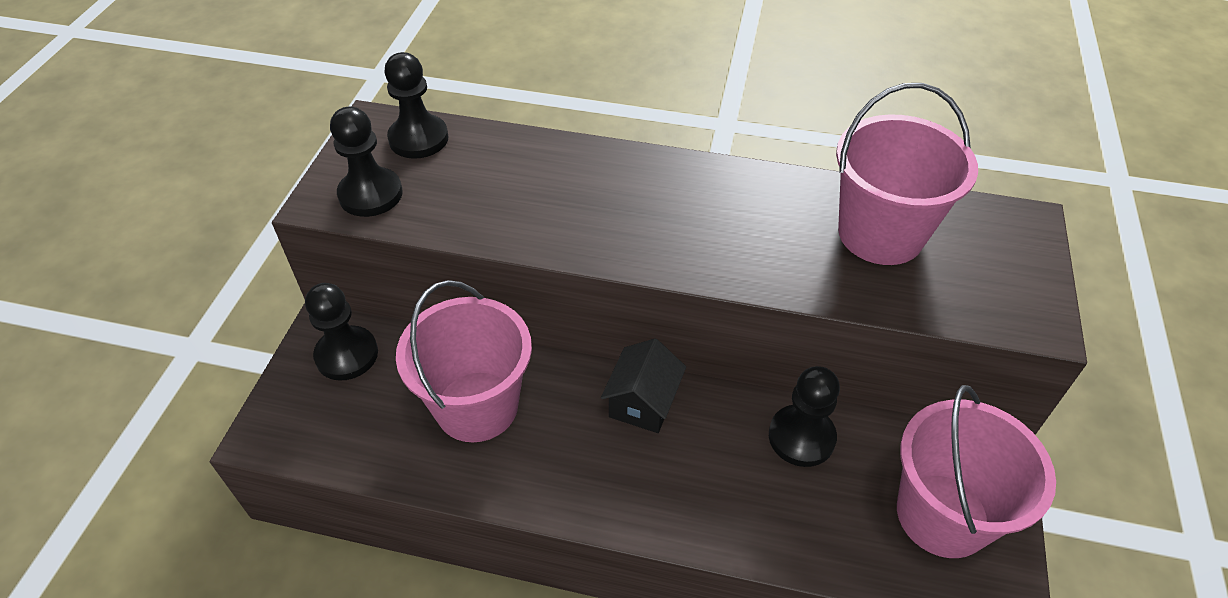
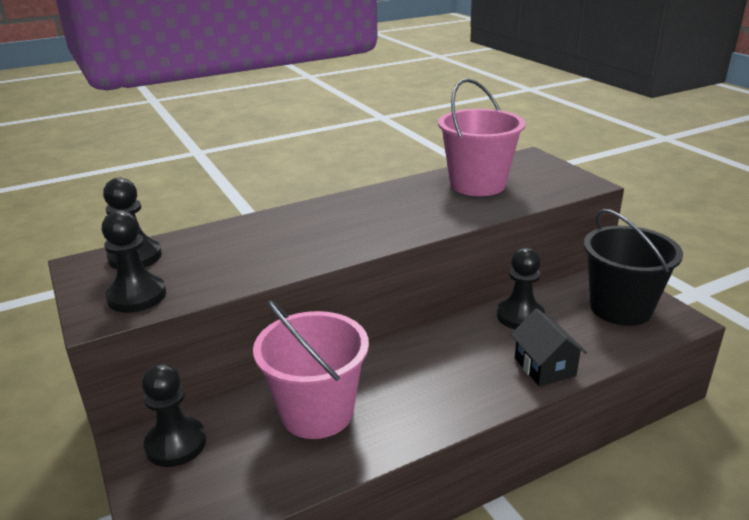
camera: 40 degrees left, 20 degrees down
black house [601,338,686,433] -> black house moved to [511,309,587,386]
pink bucket [897,385,1056,558] -> black bucket [584,209,683,326]

